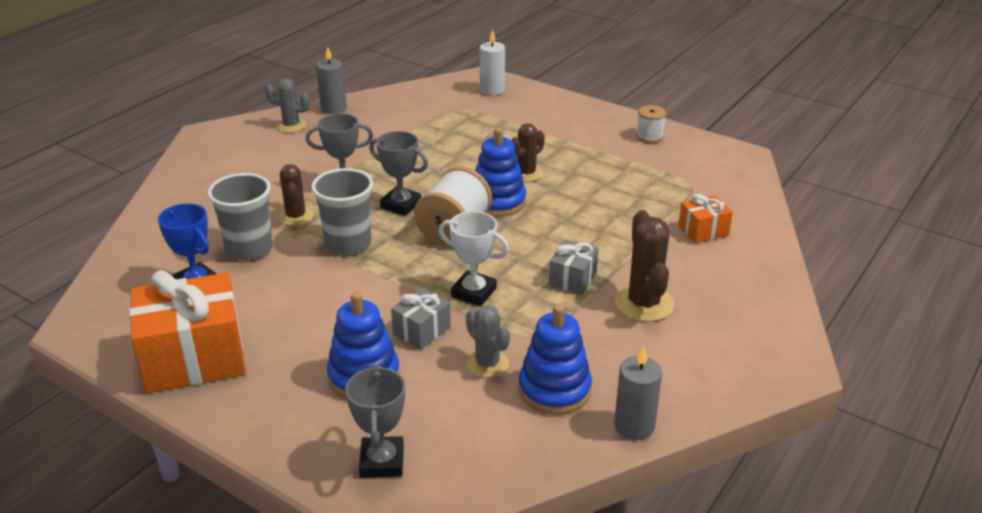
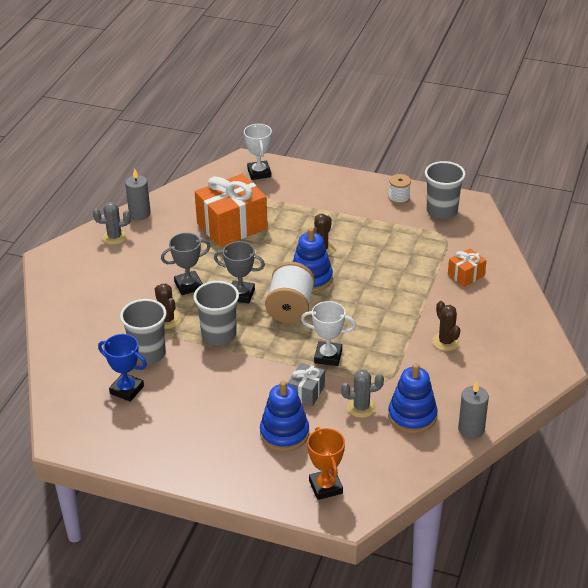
camera: 15 degrees left, 5 degrees up
orange gift [129,270,246,393] -> orange gift moved to [195,174,268,247]
grey trophy [345,365,405,478] -> orange trophy [307,427,345,500]
grey cactus [466,305,510,378] -> grey cactus turned 45 degrees counterclockwise [341,370,384,418]
white candle [480,29,505,95] -> white trophy [244,124,272,180]
grey gift [549,239,599,295] -> none
brown cactus [614,210,674,322] -> brown cactus [432,301,460,351], size x0.66
none -> grey cup [425,161,466,219]

